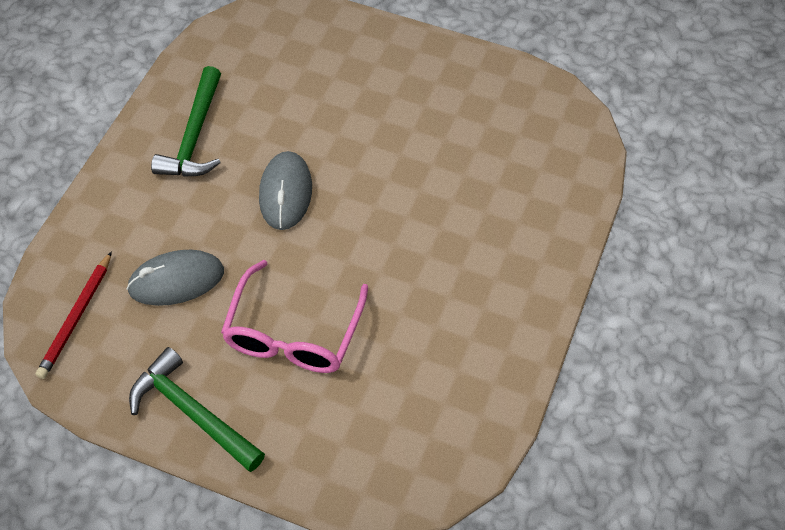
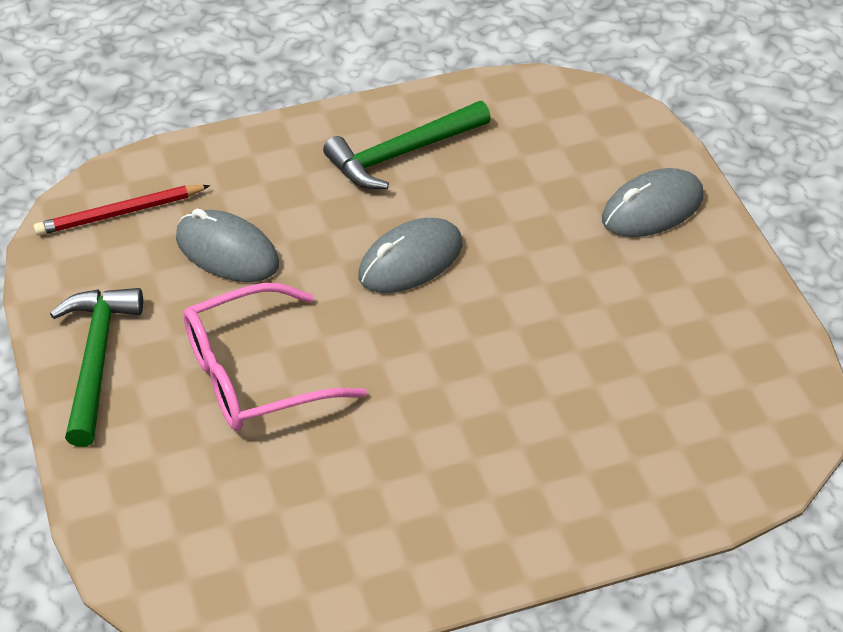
camera: 50 degrees right, 10 degrees down
none -> grey mouse [602,168,704,237]

